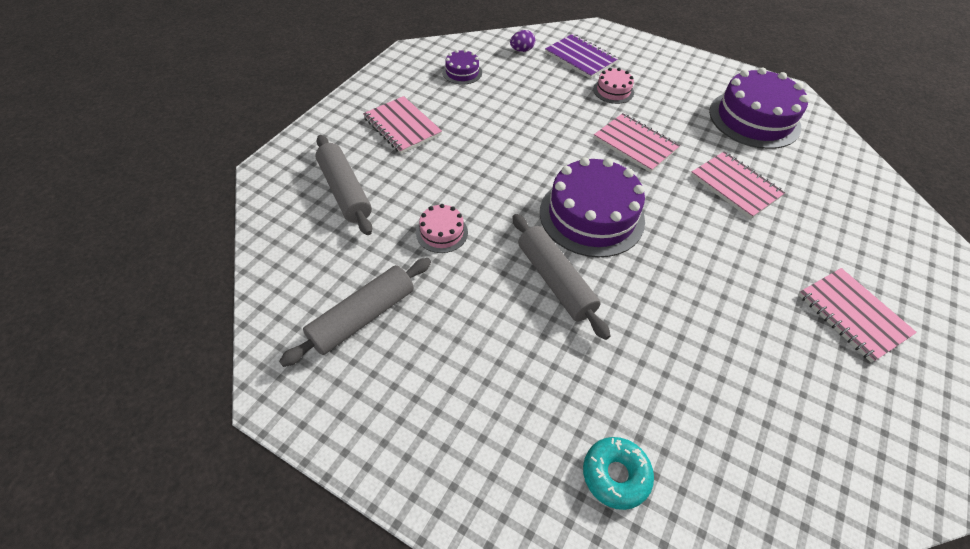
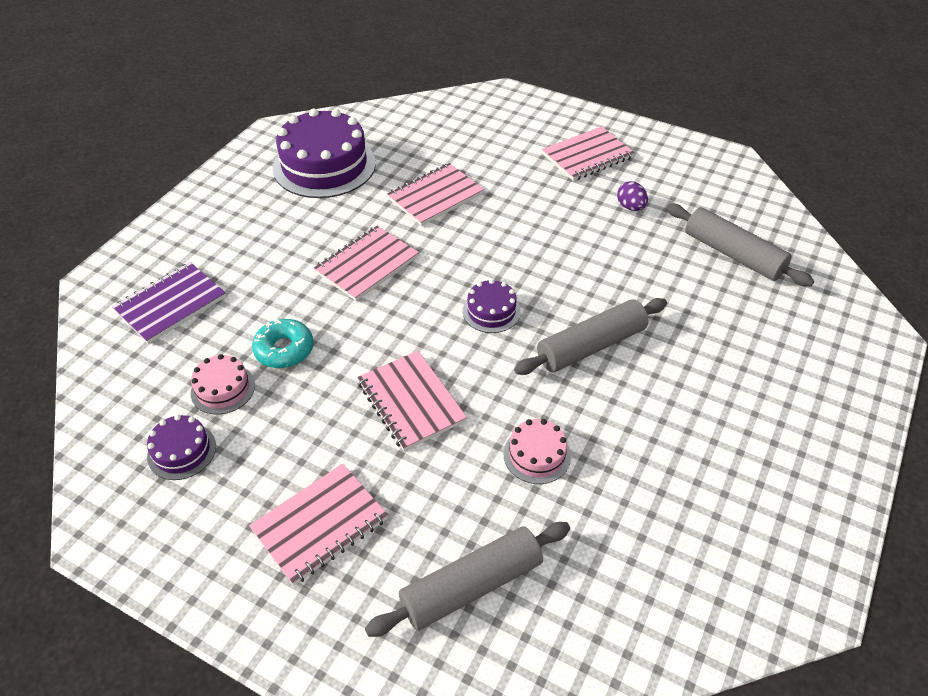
camera: 90 degrees left, 5 degrees down
grey rolling pin [279,258,431,367] -> grey rolling pin moved to [666,204,814,287]
purple egg [510,30,535,52] -> purple egg moved to [617,181,648,211]
purple cake [540,157,645,257] -> purple cake [463,279,521,333], size x0.48
turquoise donut [583,437,654,510] -> turquoise donut moved to [252,319,314,368]
pink cake [593,68,634,104] -> pink cake moved to [191,354,255,415]
none -> pink notebook [357,351,467,451]

